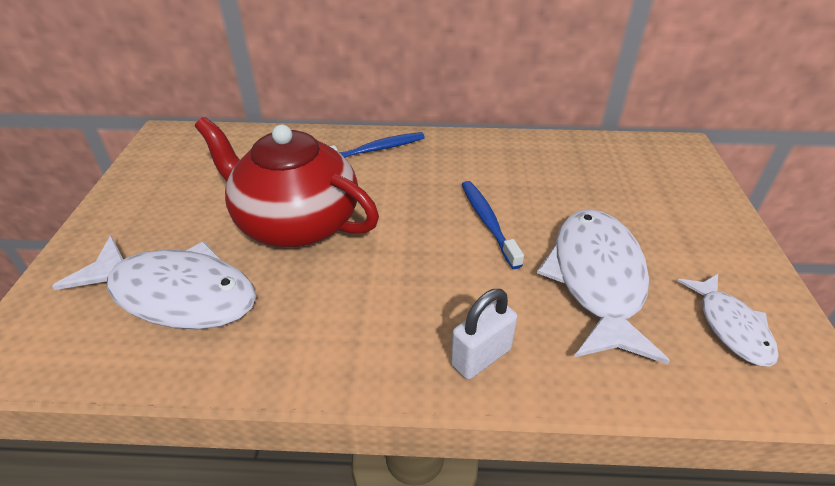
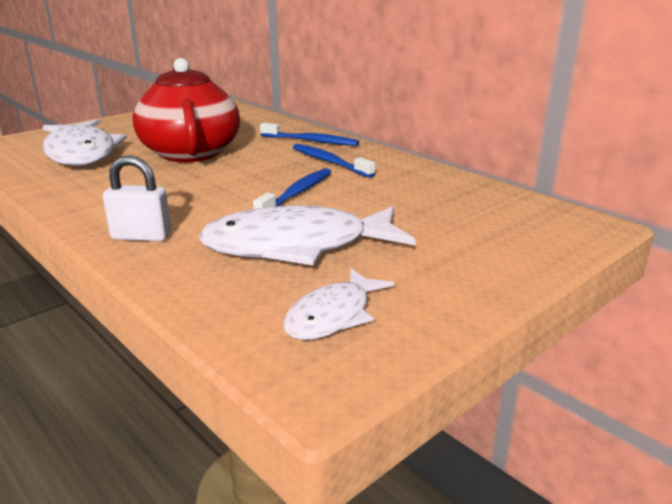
camera: 45 degrees right, 15 degrees down
white fish [537,209,670,364] -> white fish turned 150 degrees counterclockwise [198,205,416,265]
none -> blue toothbrush [293,144,375,178]

